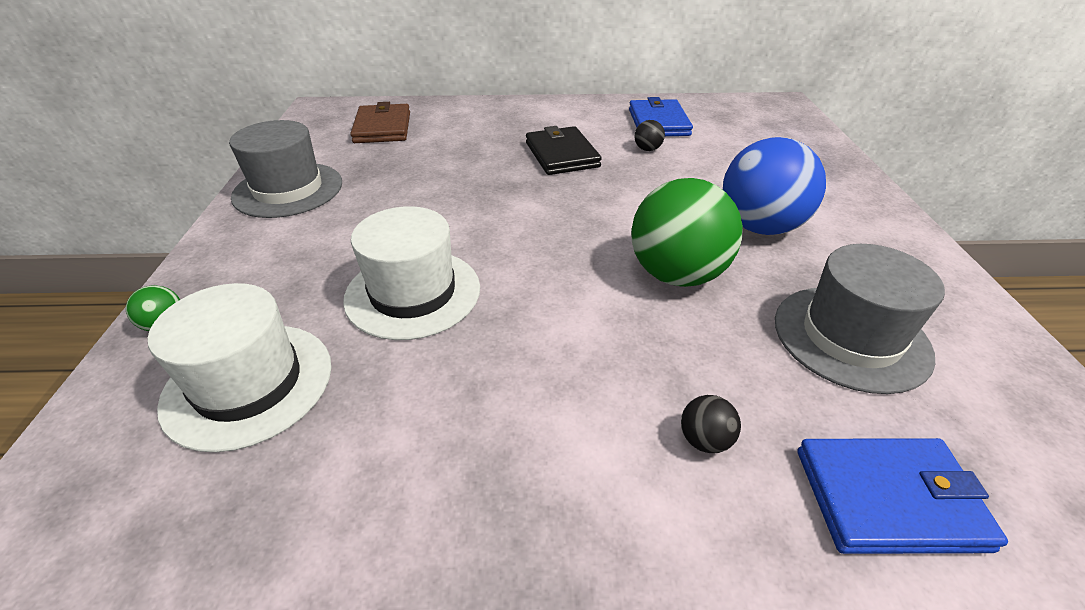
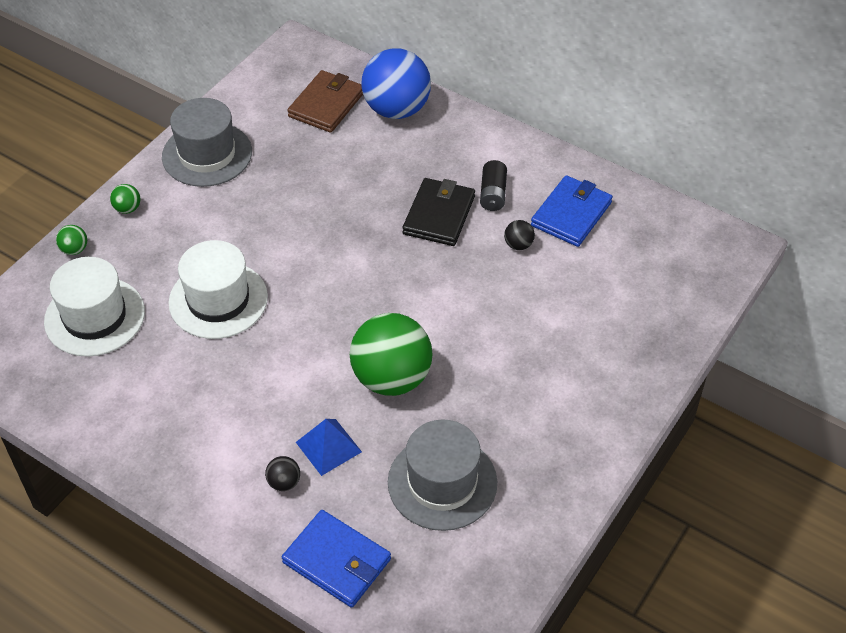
camera: 35 degrees right, 10 degrees up
blue ball [723,137,826,235] -> blue ball moved to [361,48,431,119]
none -> green ball [110,184,140,214]
none -> blue pyramid [296,419,362,476]
none -> black battery [480,160,507,211]

